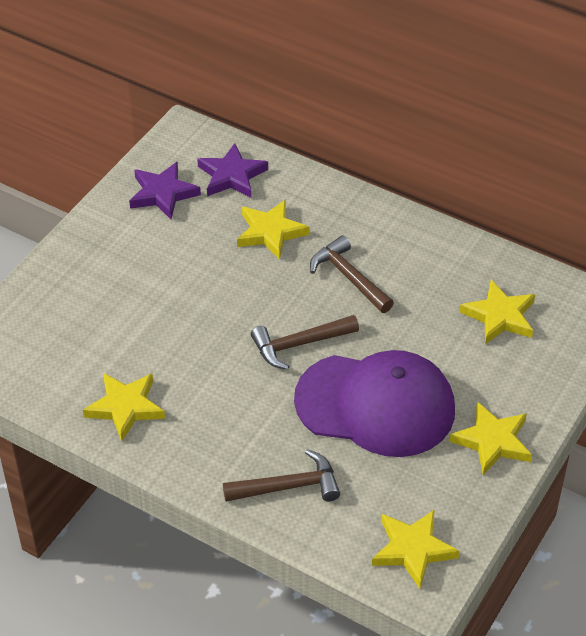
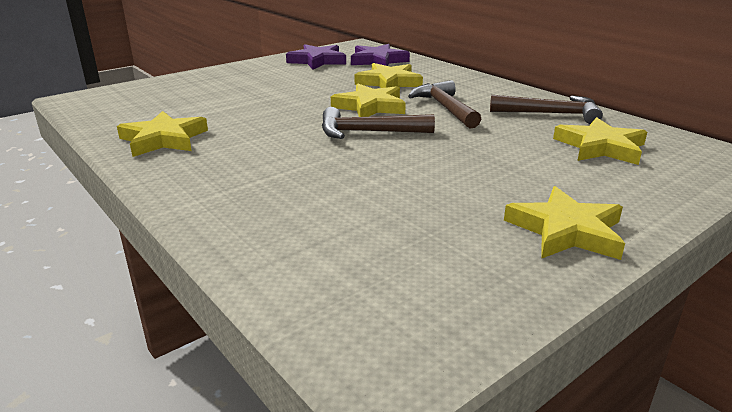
camera: 20 degrees right, 20 degrees down
brown hammer [223,449,340,502] -> brown hammer moved to [490,95,603,124]
purple cap [294,350,455,457] -> none
yellow star [372,509,460,589] -> yellow star moved to [331,83,406,117]

